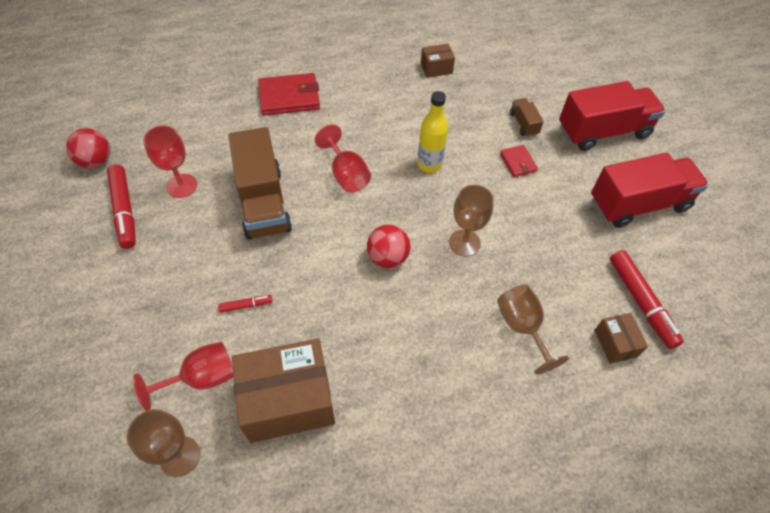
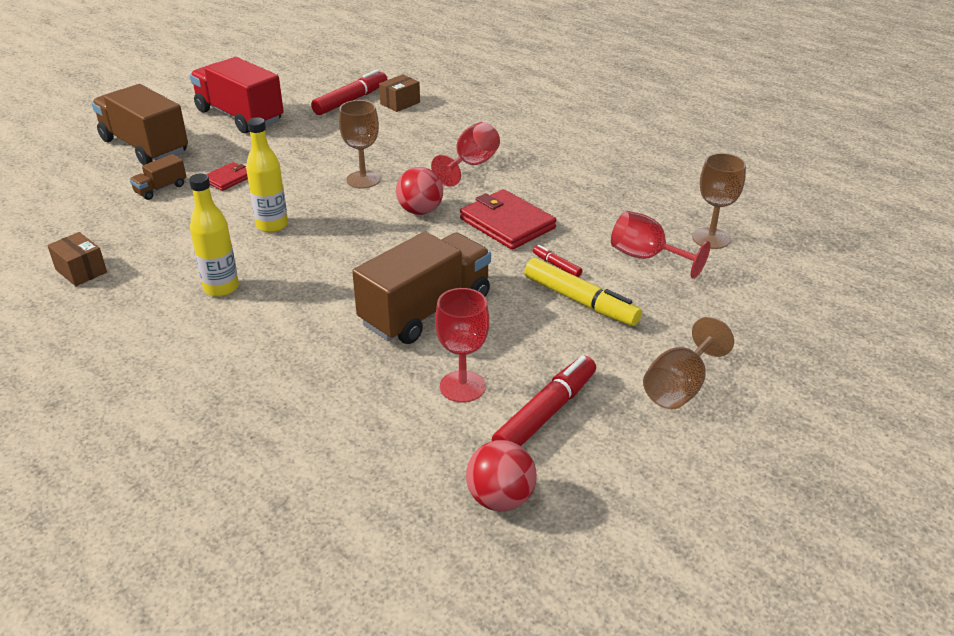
camera: 120 degrees left, 20 degrees down
brown box [232,339,335,443] -> none
red wallet [258,73,320,116] -> red wallet moved to [460,189,556,250]
red goblet [315,125,371,193] -> red goblet moved to [431,122,500,187]
brown goblet [497,285,569,375] -> brown goblet moved to [643,317,734,409]
red truck [559,81,665,151] -> brown truck [91,84,188,165]
none -> yellow bottle [189,173,239,297]
none -> yellow marker [524,258,642,326]

